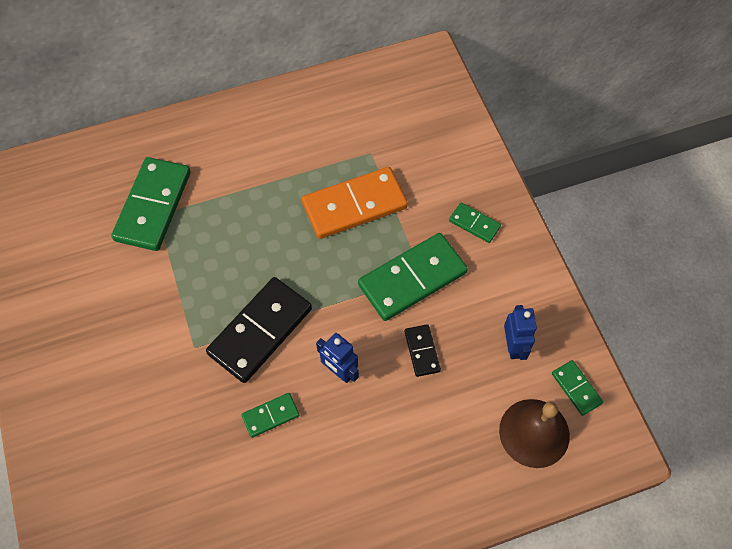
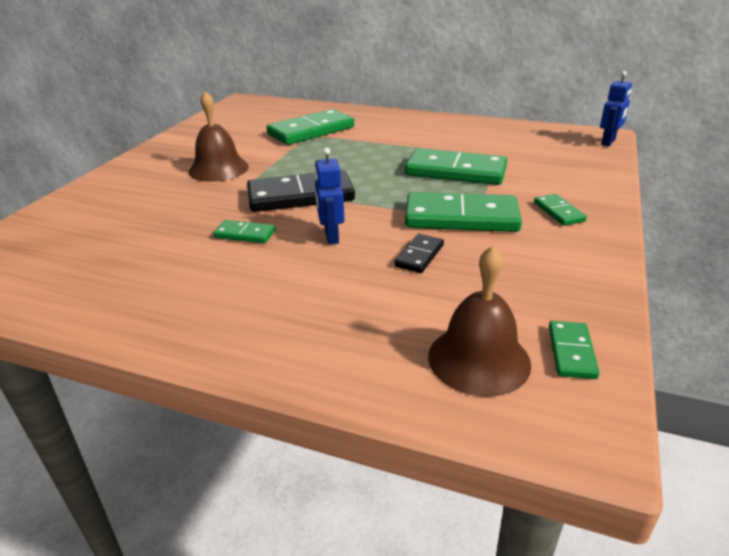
camera: 40 degrees right, 30 degrees down
orange domino [302,167,408,239] -> green domino [405,148,507,185]
blue robot [504,305,537,360] -> blue robot moved to [600,71,632,147]
none -> brown bell [189,91,249,182]

